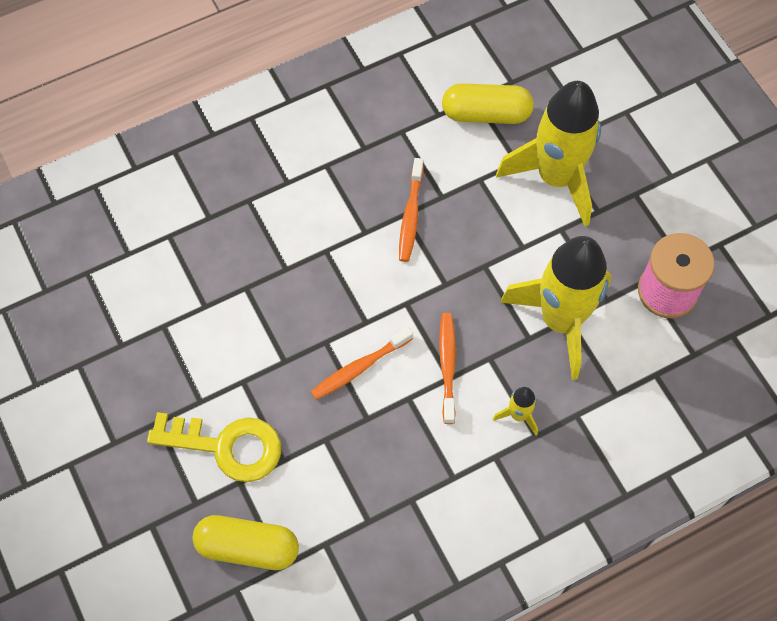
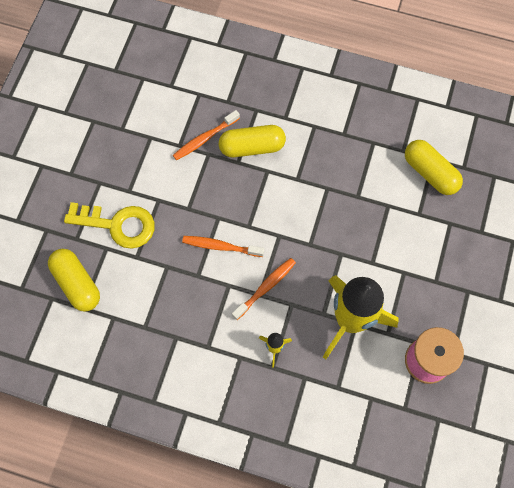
camera: 45 degrees right, 5 degrees up
yellow key [147,412,281,482] -> yellow key turned 45 degrees counterclockwise [64,202,155,249]
orange toothbrush [399,158,424,262] -> orange toothbrush moved to [173,110,240,160]
yellow rocket [496,81,601,227] -> none
none -> yellow capsule [219,125,286,157]

